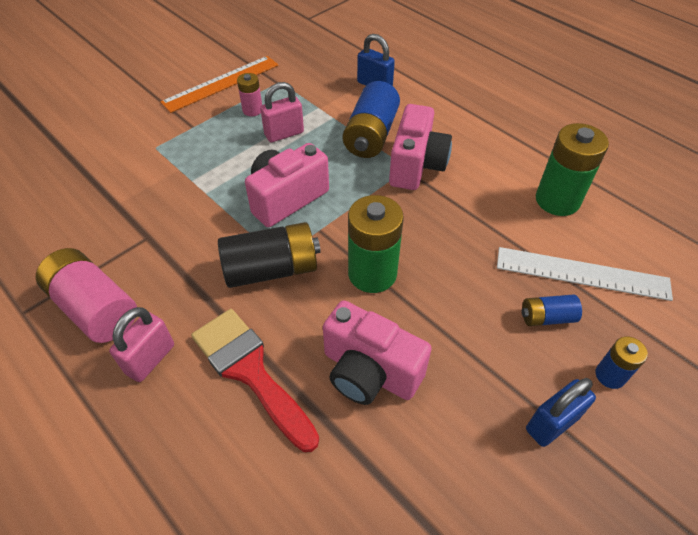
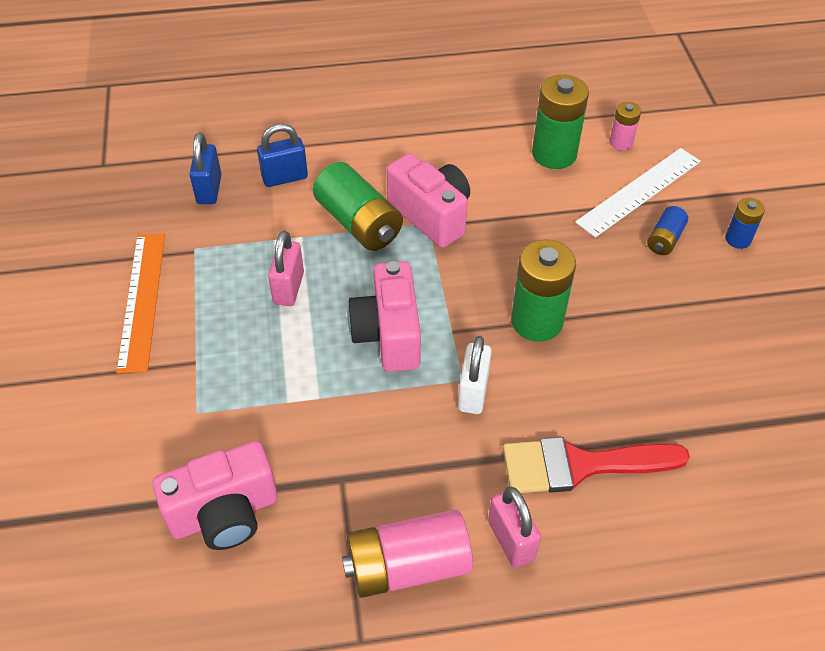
camera: 55 degrees left, 0 degrees up
black battery [218,222,321,288] -> white padlock [458,336,492,414]
pink battery [237,73,262,116] -> pink battery moved to [609,102,641,150]
pink camera [323,300,432,405] -> pink camera moved to [152,441,278,550]
blue battery [343,81,400,158] -> green battery [313,162,403,251]
blue padlock [526,378,596,447] -> blue padlock moved to [189,132,222,204]

